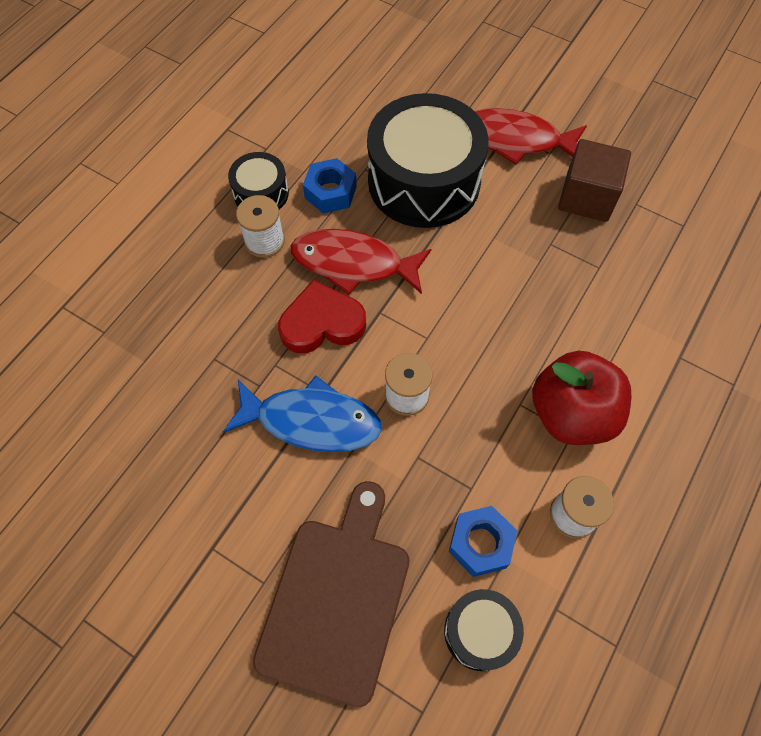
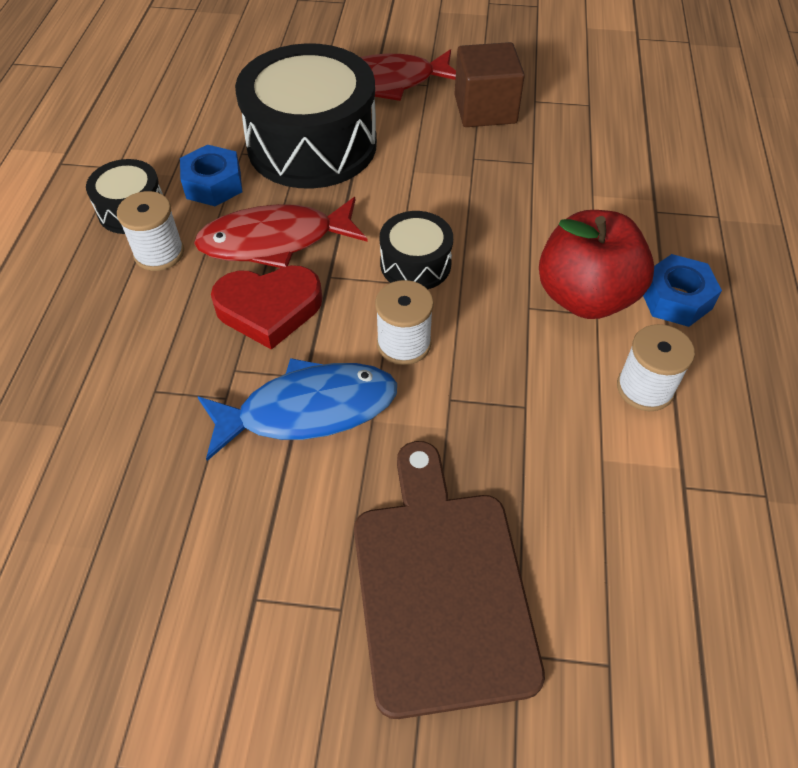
camera: 25 degrees left, 10 degrees down
red heart [278,280,366,353] -> red heart turned 150 degrees counterclockwise [211,265,322,350]
black drum [444,589,524,671] -> black drum moved to [380,211,453,289]
blue nut [449,506,517,577] -> blue nut moved to [643,254,722,327]

